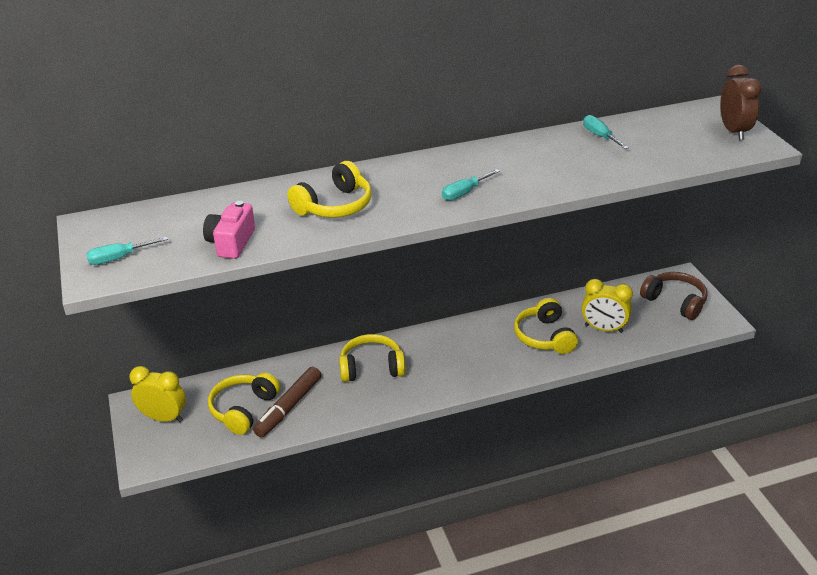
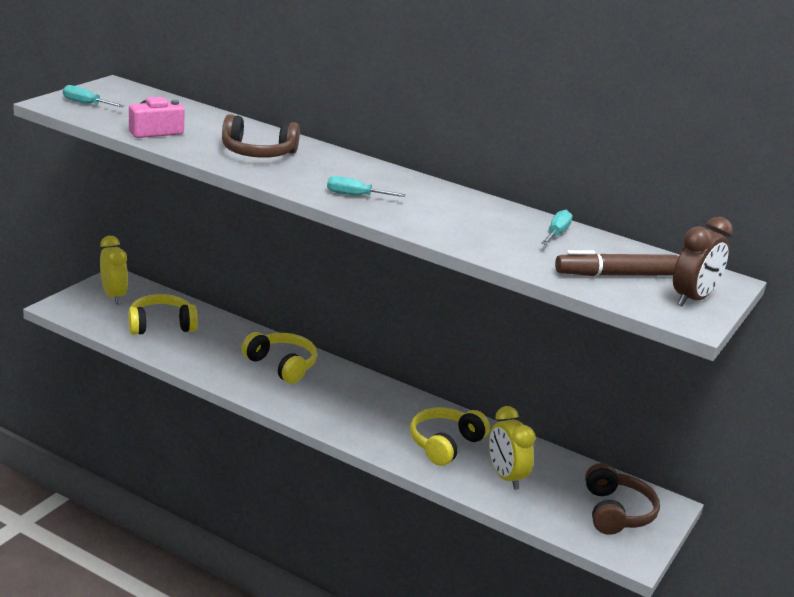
camera: 45 degrees right, 10 degrees down
brown marker [253,367,321,437] -> brown marker moved to [555,250,679,276]
yellow headphones [287,161,372,218] -> brown headphones [222,114,300,158]

